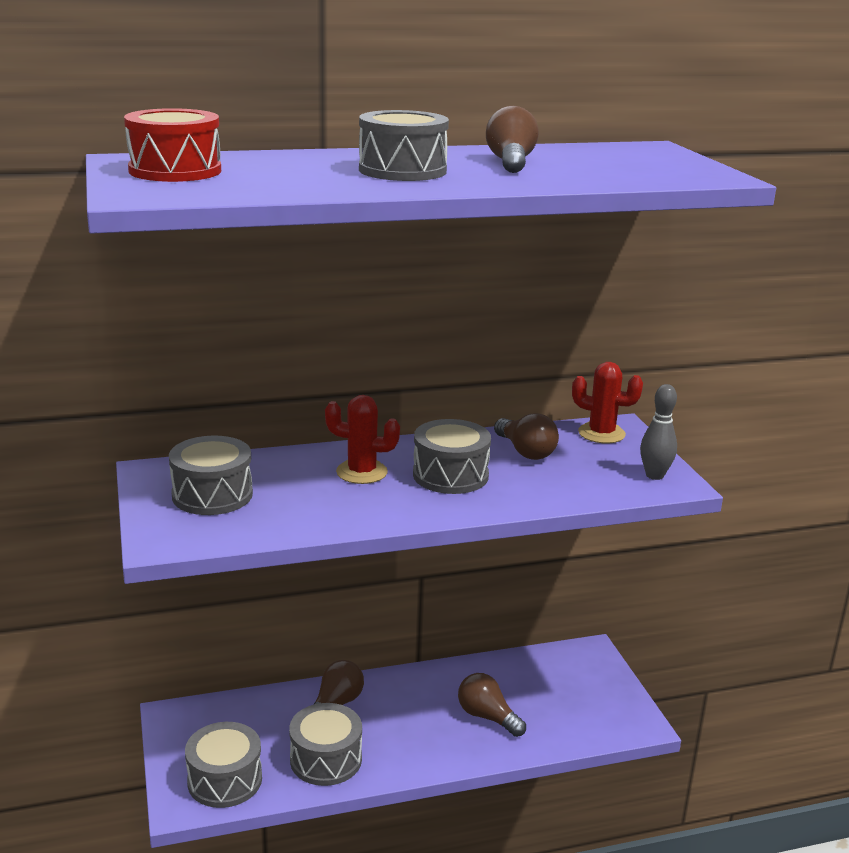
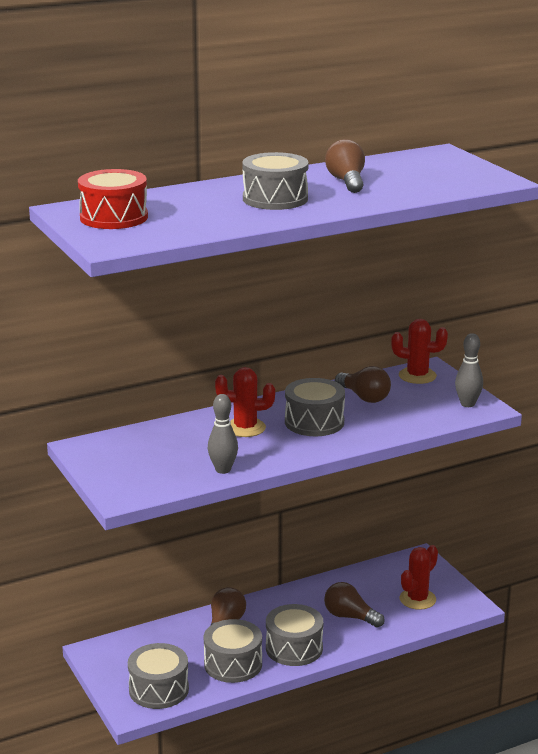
camera: 10 degrees left, 0 degrees up
grey drum [169,436,253,515] -> grey drum moved to [266,604,323,666]
none -> grey bowling pin [208,394,238,474]
none -> red cactus [399,545,438,610]

